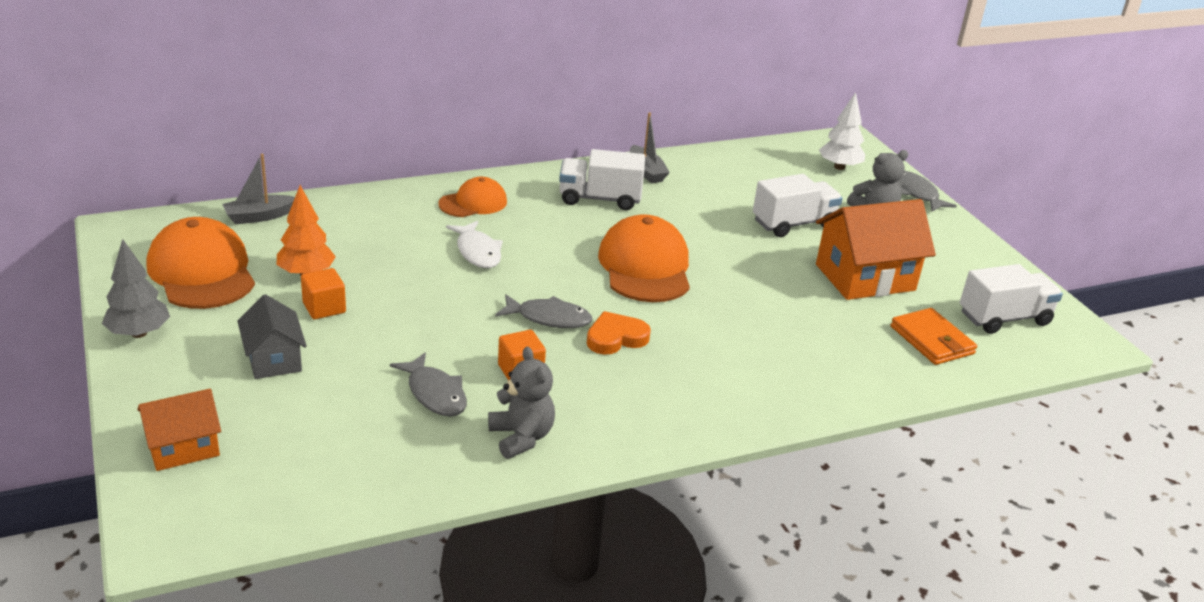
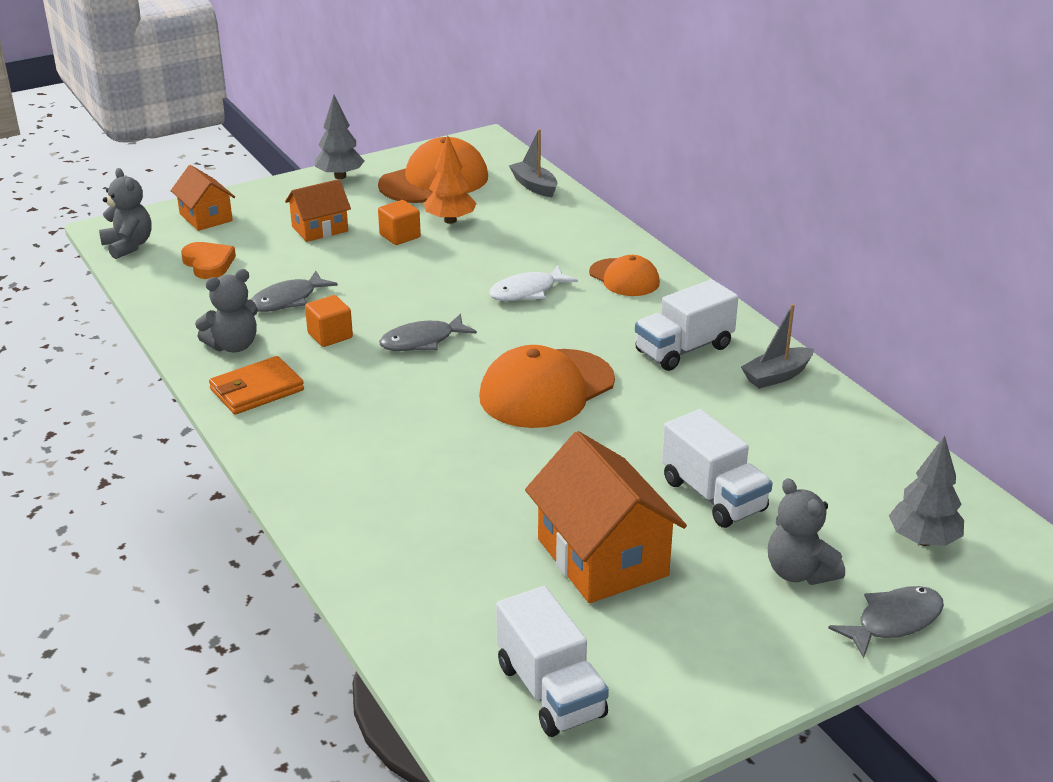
camera: 85 degrees right, 0 degrees up
grey house [237,294,307,379] -> orange house [285,179,351,242]
grey fish [495,294,592,328] -> grey fish turned 60 degrees clockwise [379,314,477,351]
white truck [559,149,645,210] -> white truck turned 120 degrees counterclockwise [635,279,738,371]
orange heart [587,311,651,355] -> orange heart moved to [181,242,236,279]
orange cap [598,214,690,302] -> orange cap turned 150 degrees clockwise [479,345,615,428]
white tree [819,92,865,170] -> grey tree [889,435,964,546]
orange wallet [891,308,977,365] -> orange wallet moved to [209,356,304,415]
none -> grey teddy bear [99,168,152,259]

